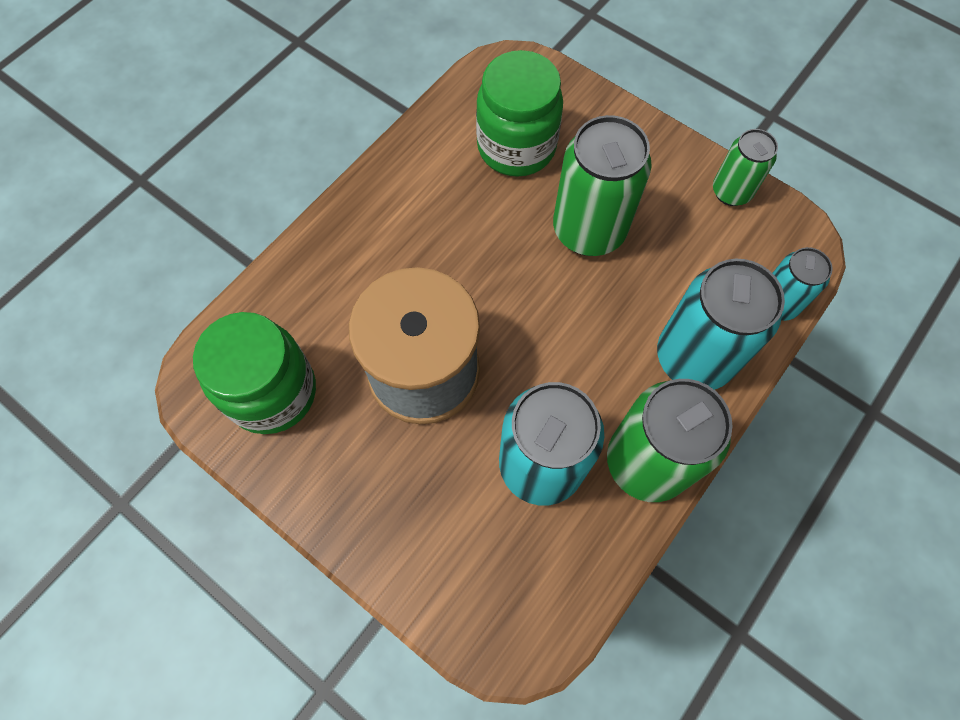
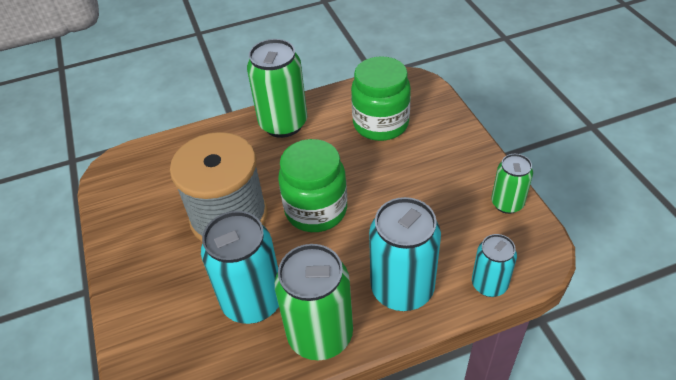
camera: 35 degrees right, 20 degrees down
green jar [193,312,316,434] -> green jar moved to [278,139,347,232]
green can [553,115,652,256] -> green can moved to [247,39,307,138]

